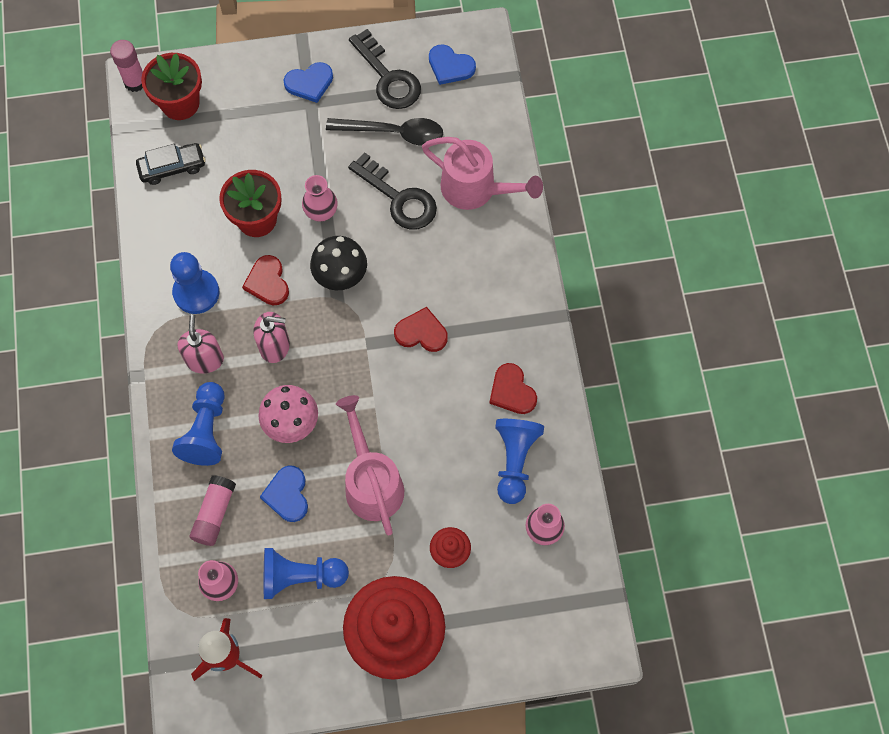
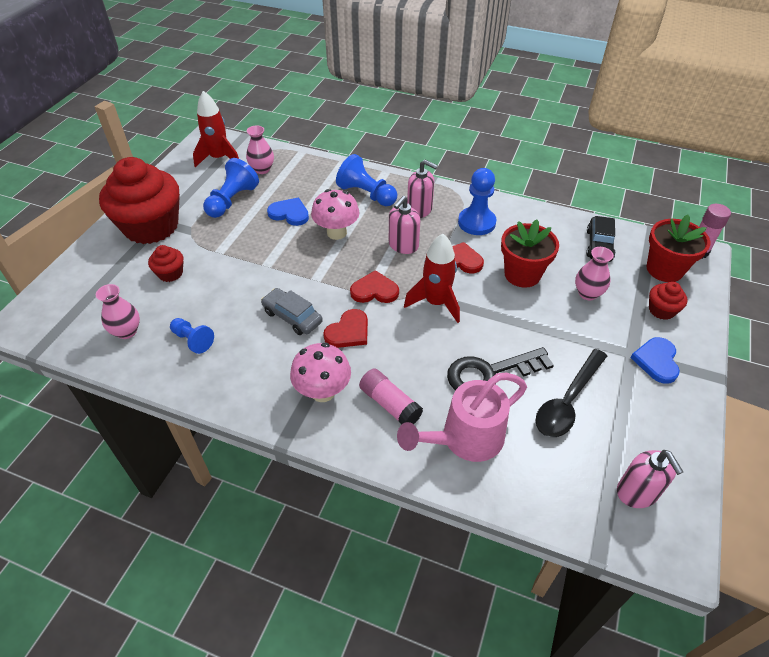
camera: 120 degrees right, 20 degrees down
pink glue stick [190,475,236,546] -> pink glue stick moved to [359,369,423,424]
pink vase [302,175,338,222] -> pink vase moved to [575,247,614,300]
black mushroom [310,236,367,290] -> red rocket [404,234,460,323]
pink watering can [336,395,404,536] -> none
black key [349,29,421,109] -> none
blue heart [429,44,476,85] -> pink soap dispenser [617,450,683,508]
red heart [489,363,537,414] -> red heart moved to [350,270,399,303]
blue pawn [495,419,544,504] -> blue pawn [170,318,214,354], size x0.63
none -> grey car [261,288,323,335]
none -> pink mushroom [290,343,351,402]
none -> red cupcake [649,282,688,320]

